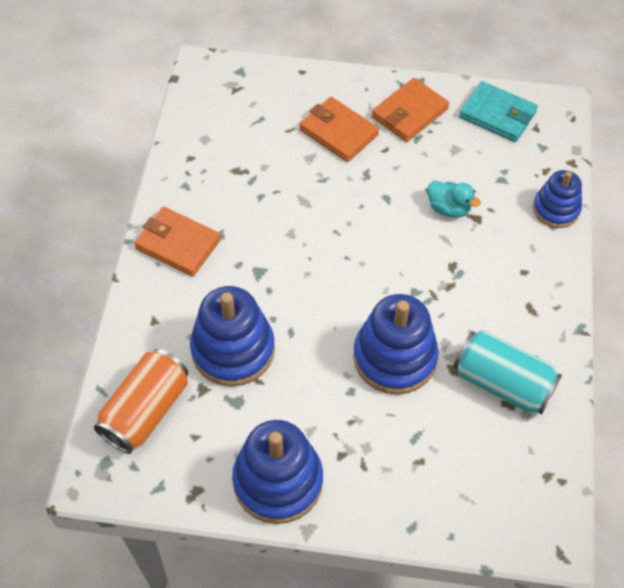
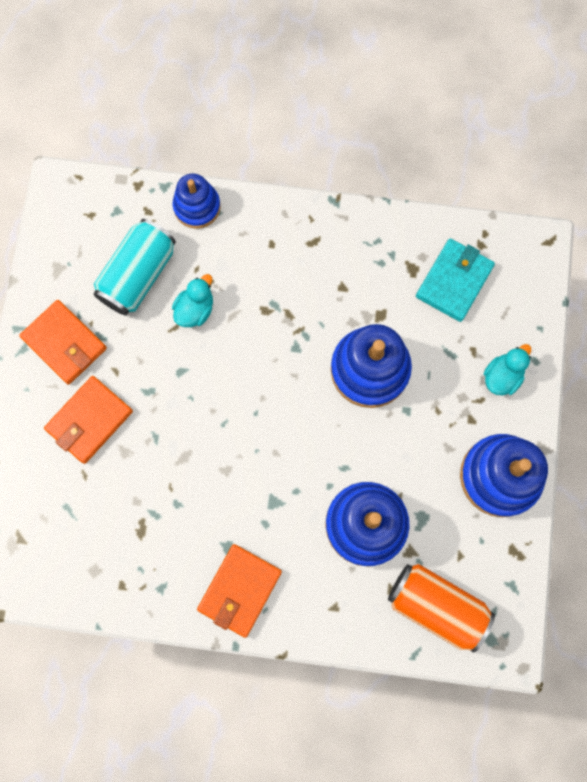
camera: 90 degrees left, 20 degrees up
turquoise can [453,330,562,415] -> turquoise can moved to [94,219,176,316]
turquoise wallet [459,81,538,142] -> turquoise wallet moved to [416,238,495,322]
none -> turquoise duck [484,344,531,395]

